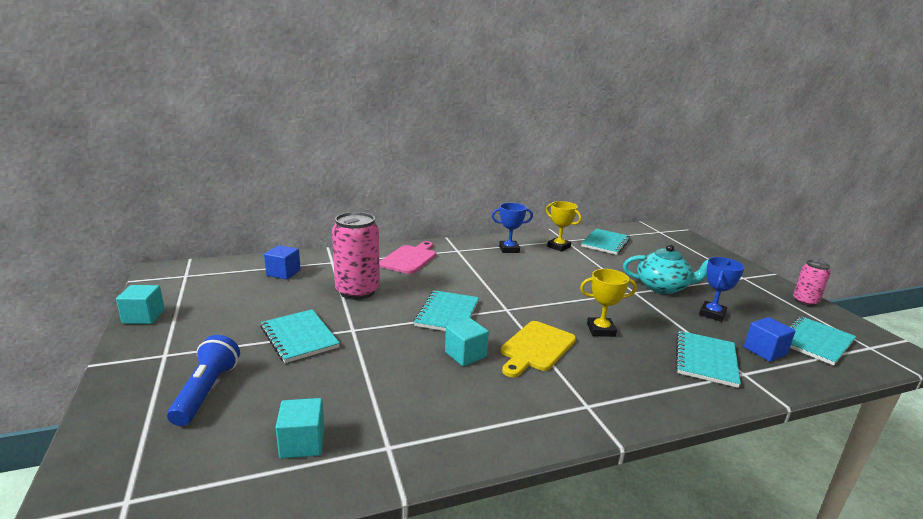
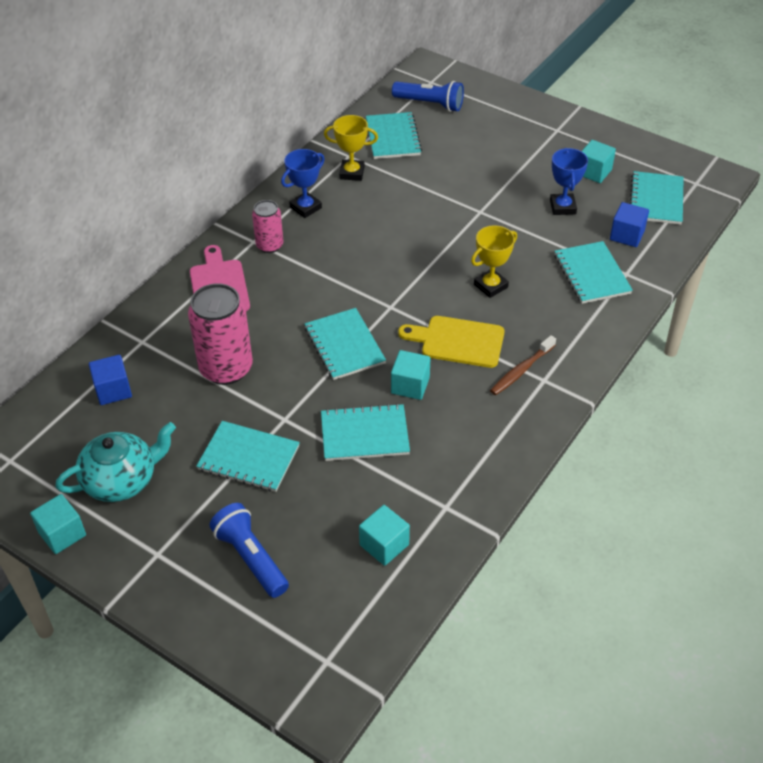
camera: 35 degrees left, 25 degrees up
yellow cutting board [500,321,576,377] -> yellow cutting board turned 105 degrees clockwise [398,316,504,368]
turquoise teapot [623,244,708,294] -> turquoise teapot moved to [55,422,176,502]
pink can [793,260,831,306] -> pink can moved to [252,200,283,253]
none -> turquoise notebook [321,403,410,461]
none -> blue flashlight [392,81,464,112]
none -> brown toothbrush [490,335,556,395]
none -> turquoise cube [582,140,616,183]

